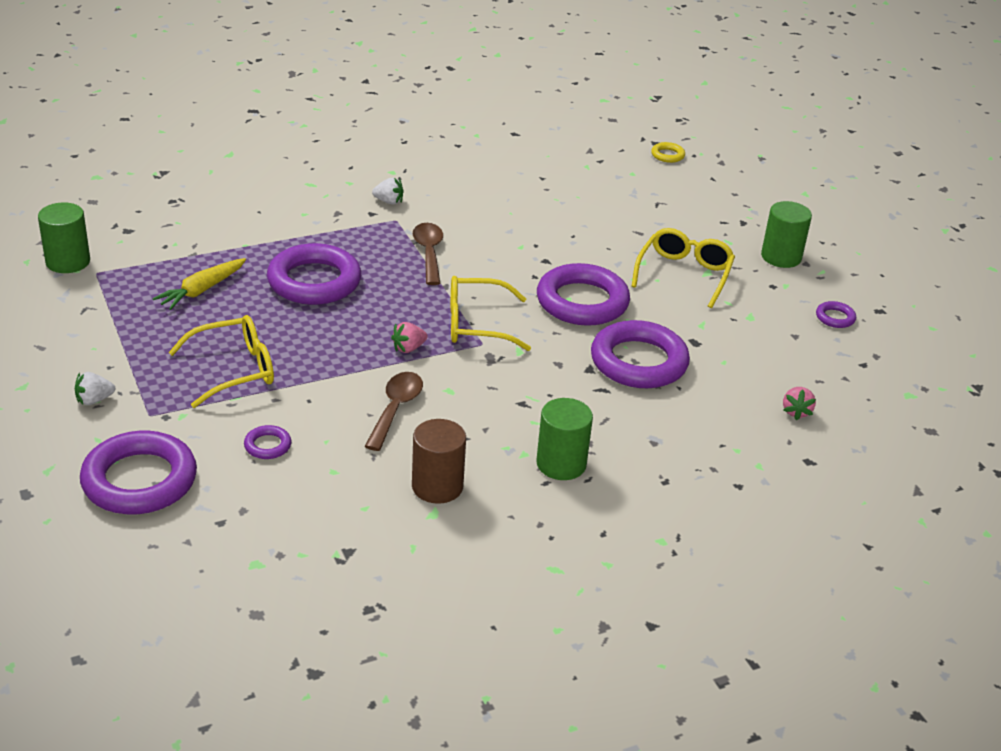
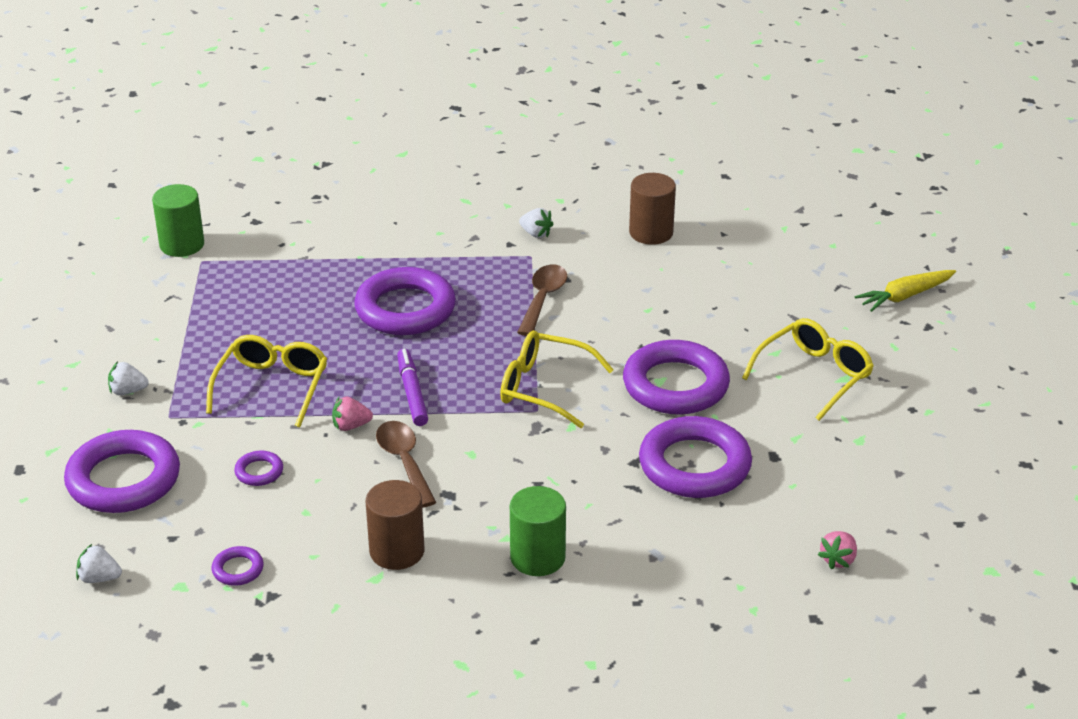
camera: 25 degrees right, 0 degrees up
yellow carrot [152,258,246,310] -> yellow carrot moved to [855,270,956,312]
yellow glasses [168,315,274,408] -> yellow glasses turned 75 degrees counterclockwise [206,335,327,428]
brown spoon [364,372,423,451] -> brown spoon turned 60 degrees counterclockwise [376,421,436,508]
pink strawberry [391,322,428,353] -> pink strawberry moved to [332,397,373,431]
yellow ring [651,142,685,163] -> none
green cylinder [761,201,812,268] -> none
purple ring [816,301,856,328] -> purple ring moved to [212,546,264,586]
none -> white strawberry [76,543,122,583]
none -> purple marker [397,349,428,426]
none -> brown cylinder [629,173,676,245]

